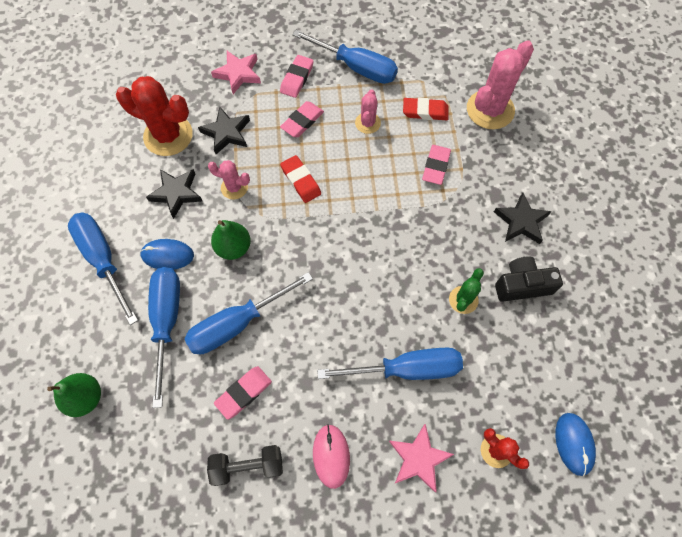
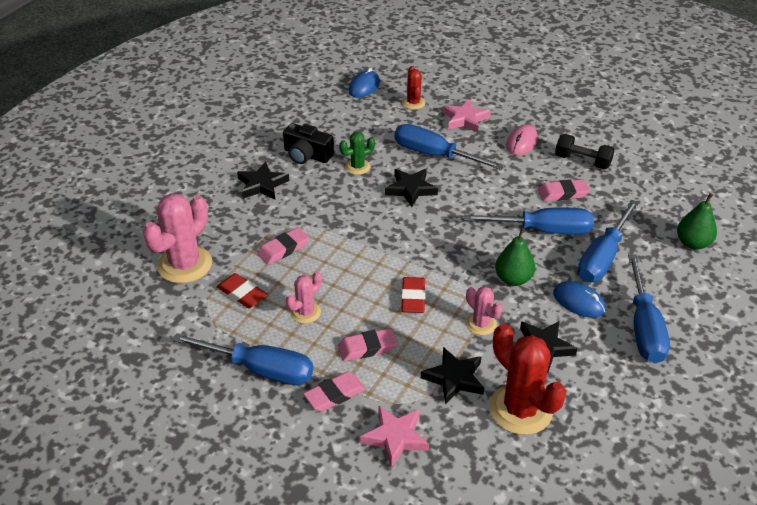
camera: 145 degrees left, 25 degrees down
blue screwdriver [292,30,398,84] -> blue screwdriver turned 135 degrees clockwise [172,333,313,385]
pink cactus [467,40,534,129] -> pink cactus turned 45 degrees counterclockwise [142,193,212,283]
none -> black star [385,169,438,207]

